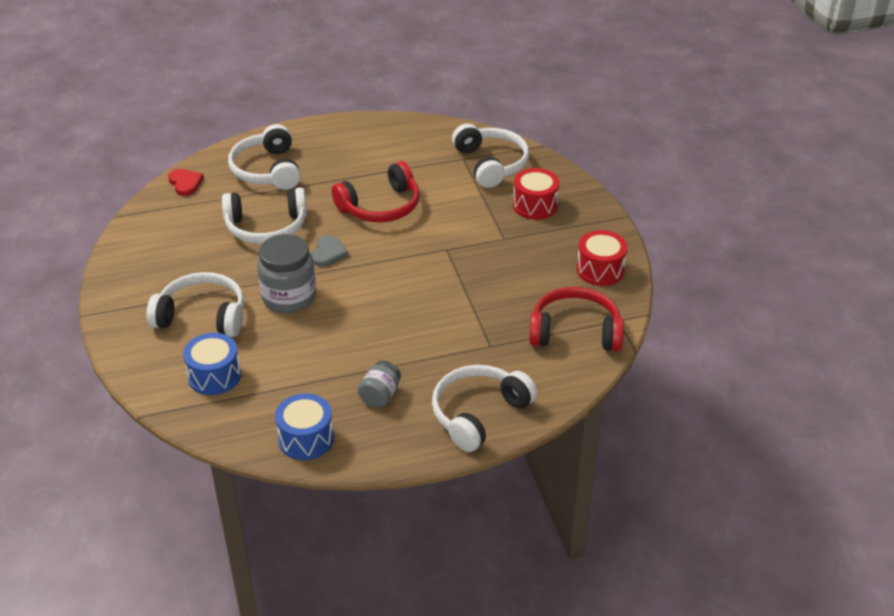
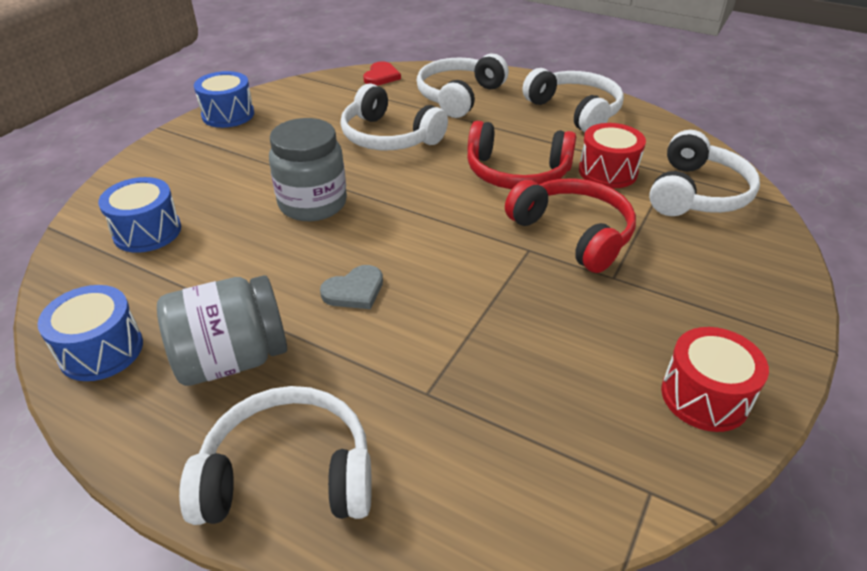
camera: 45 degrees right, 0 degrees up
white headphones [146,272,244,337] -> white headphones moved to [523,68,624,132]
grey heart [311,235,349,267] -> grey heart moved to [320,265,383,309]
grey jar [358,360,401,407] -> grey jar [157,275,287,386], size x1.79
red drum [513,168,560,220] -> red drum moved to [579,123,646,188]
red headphones [529,287,624,351] -> red headphones moved to [505,178,636,273]
none -> blue drum [194,71,254,128]

